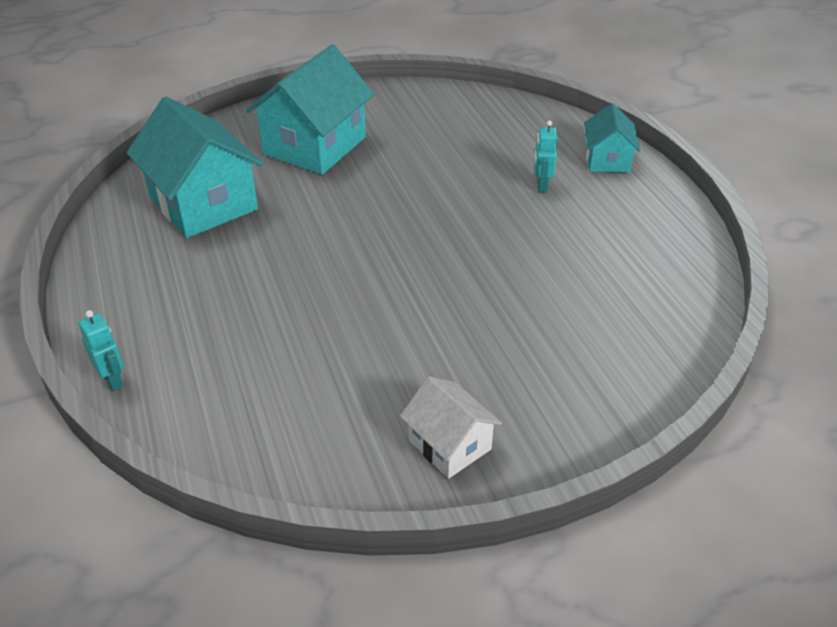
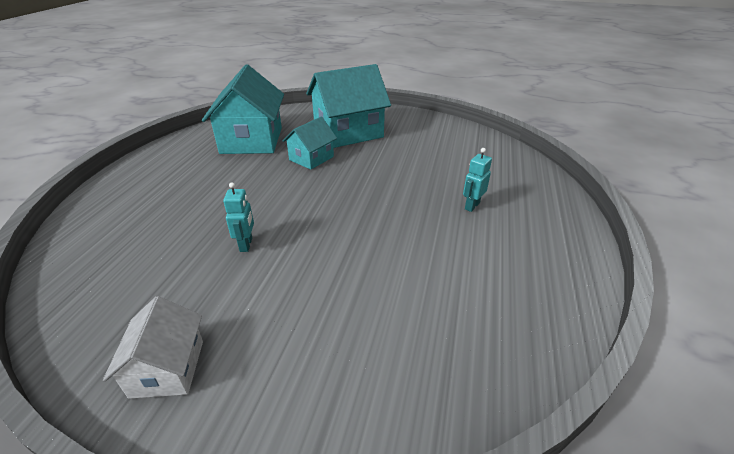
camera: 35 degrees right, 5 degrees down
turquoise robot [78,310,124,391] -> turquoise robot moved to [223,182,254,252]
turquoise house [584,103,641,173] -> turquoise house moved to [282,117,337,170]

